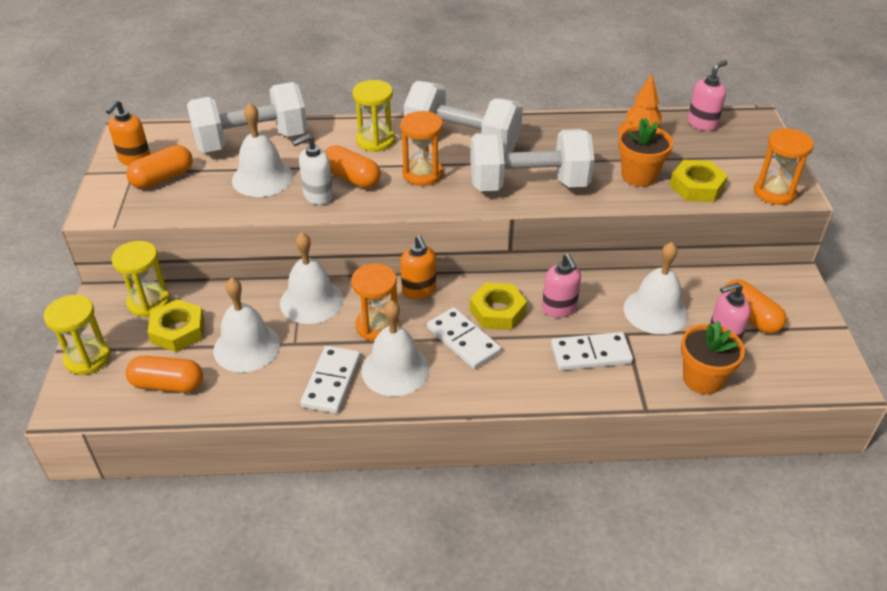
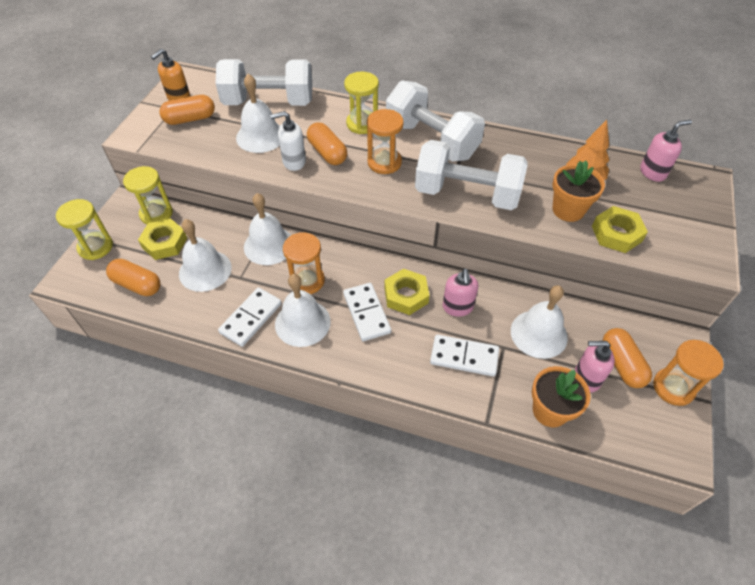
camera: 20 degrees right, 10 degrees up
orange soap dispenser [400,236,436,299] -> none
orange hourglass [754,129,814,205] -> orange hourglass moved to [653,340,724,406]

